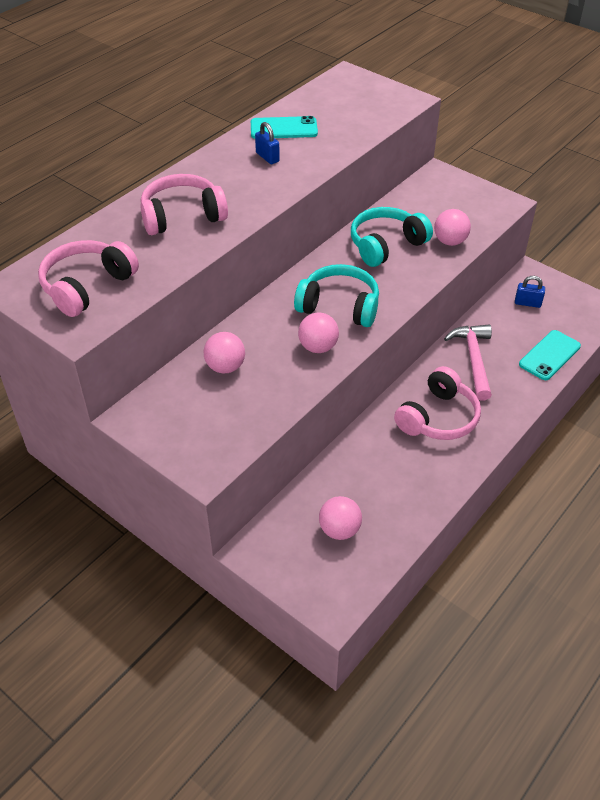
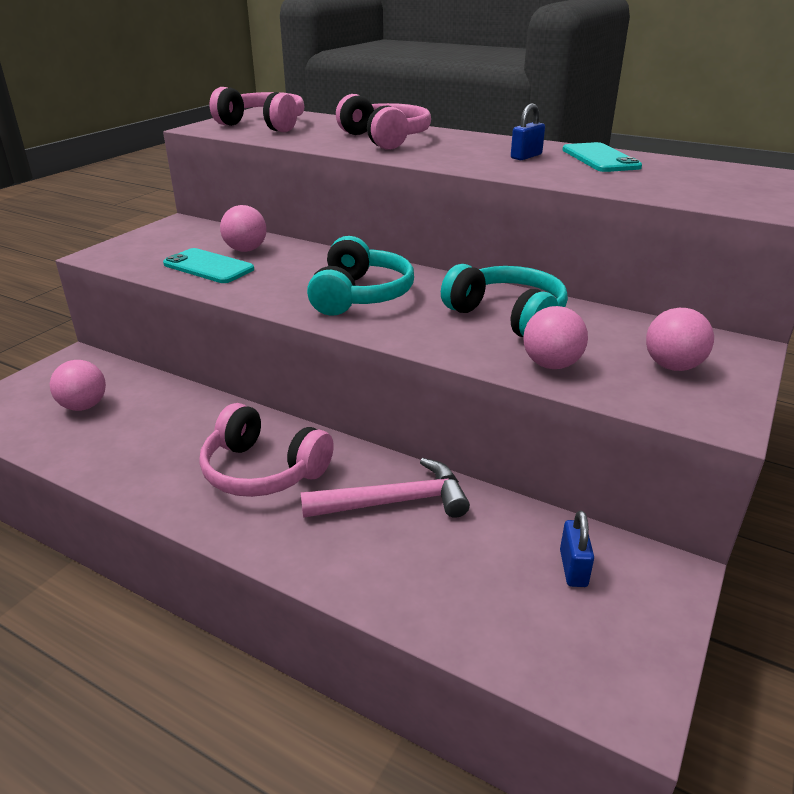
camera: 80 degrees right, 15 degrees down
pink ball [298,312,339,353] -> pink ball moved to [646,308,714,371]
turquoise phone [519,330,581,380] -> turquoise phone moved to [163,248,254,283]

